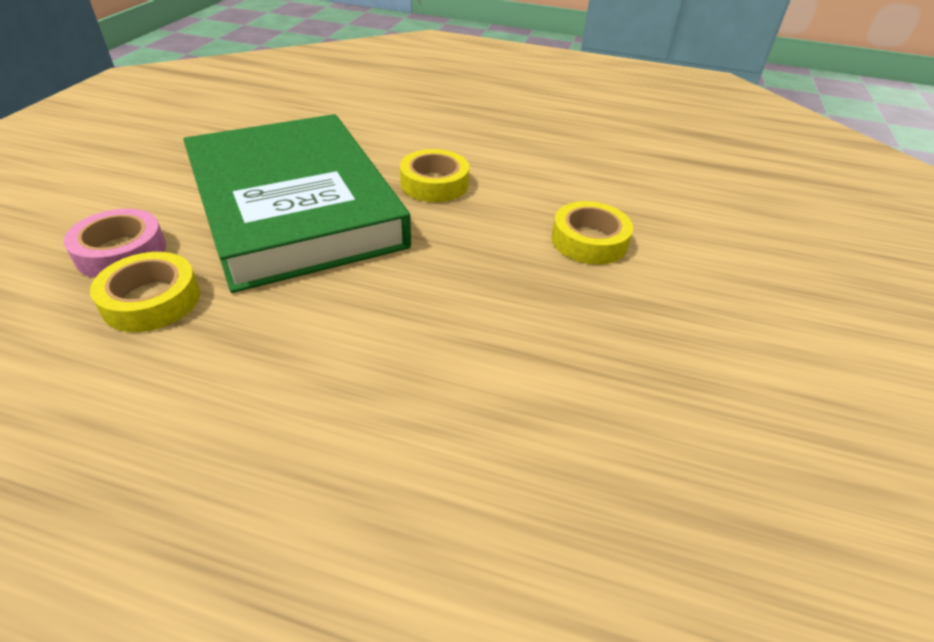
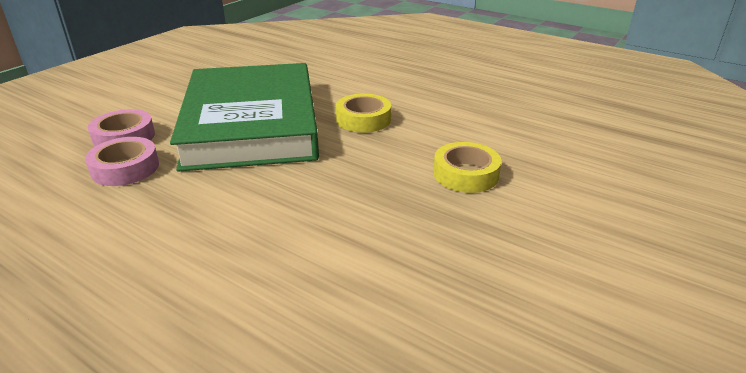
camera: 20 degrees right, 10 degrees down
yellow tape [90,252,200,332] -> pink tape [85,137,159,186]

